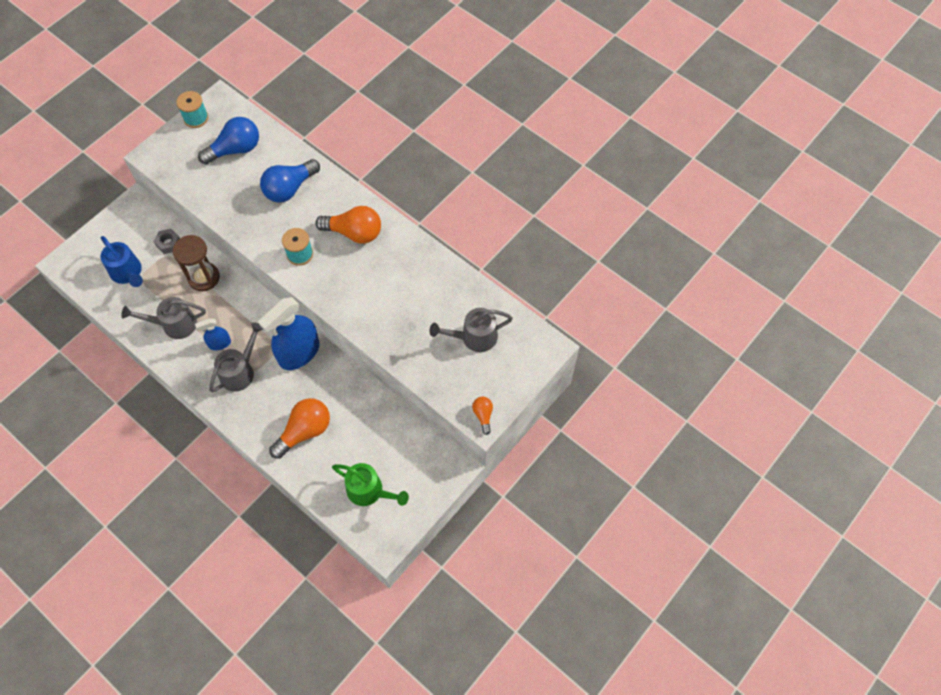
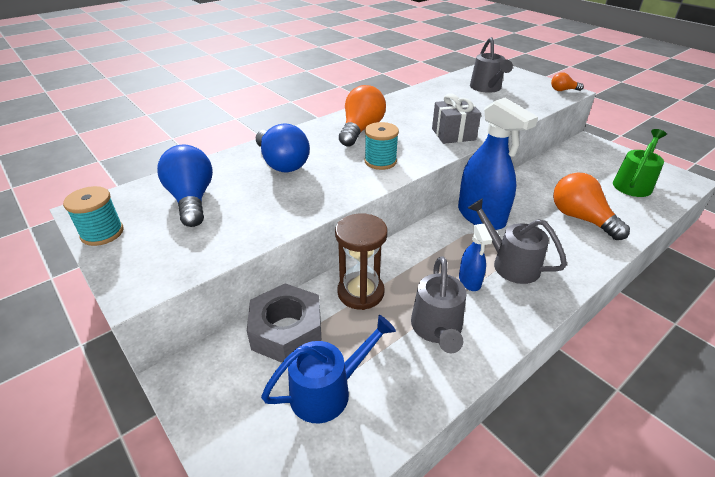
camera: 80 degrees left, 25 degrees down
grey nut [154,229,180,254] -> grey nut [247,283,322,363], size x1.91
none -> grey gift [432,93,481,144]

